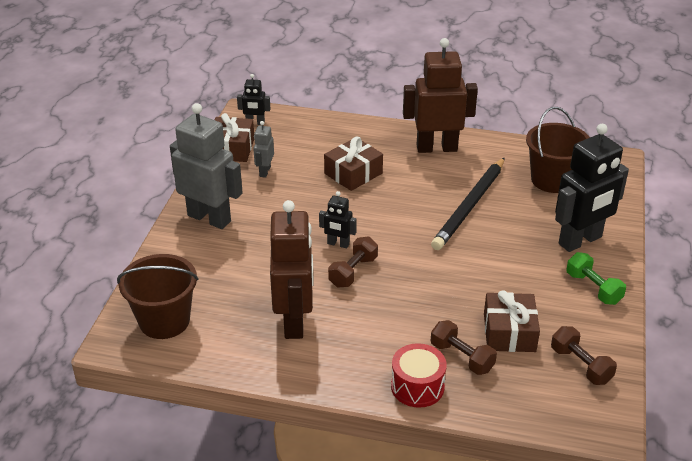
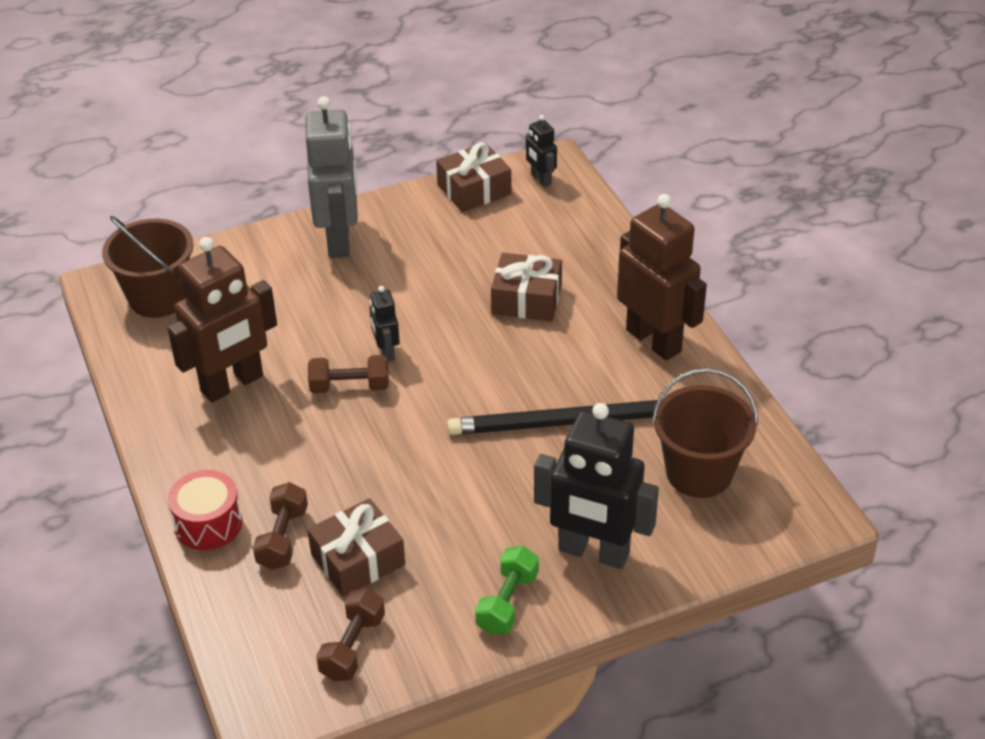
camera: 55 degrees right, 5 degrees up
grey robot [253,121,274,178] -> none

